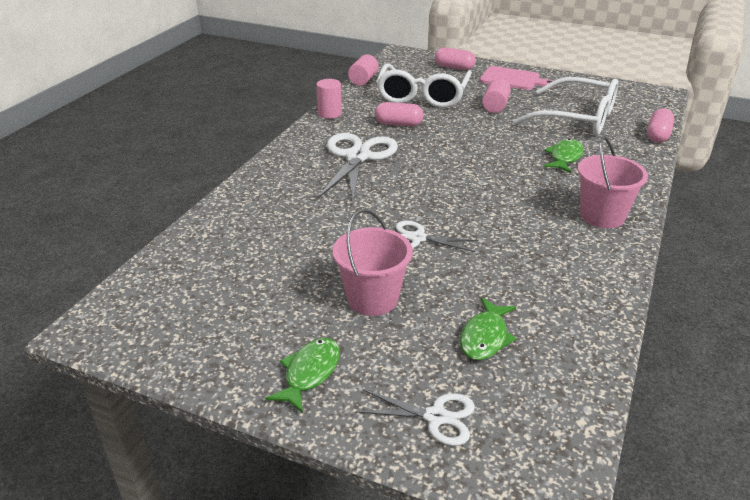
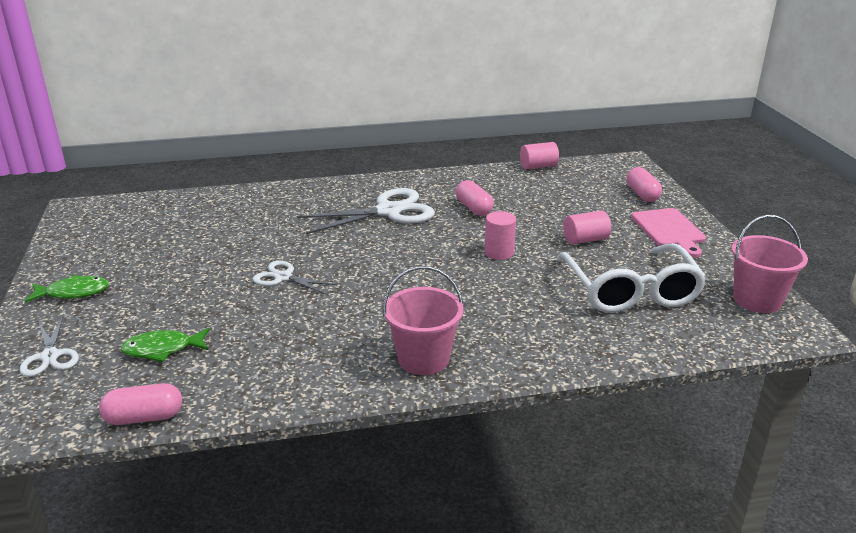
camera: 55 degrees right, 5 degrees down
pink cylinder [316,79,342,119] -> pink cylinder moved to [485,211,516,260]
pink bucket [332,209,413,316] -> pink bucket moved to [732,215,808,313]
white glasses [377,63,472,108] -> none
white scissors [395,221,478,252] -> white scissors turned 45 degrees counterclockwise [252,261,338,295]
green fish [544,139,584,173] -> none
pink capsule [647,108,674,143] -> pink capsule moved to [99,383,182,425]

